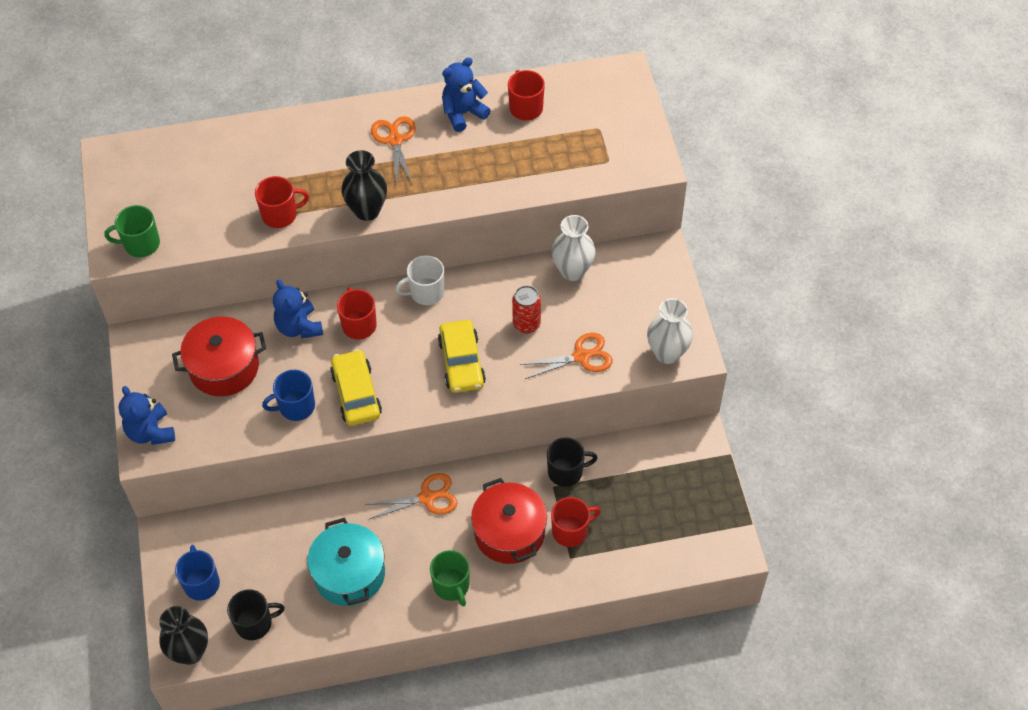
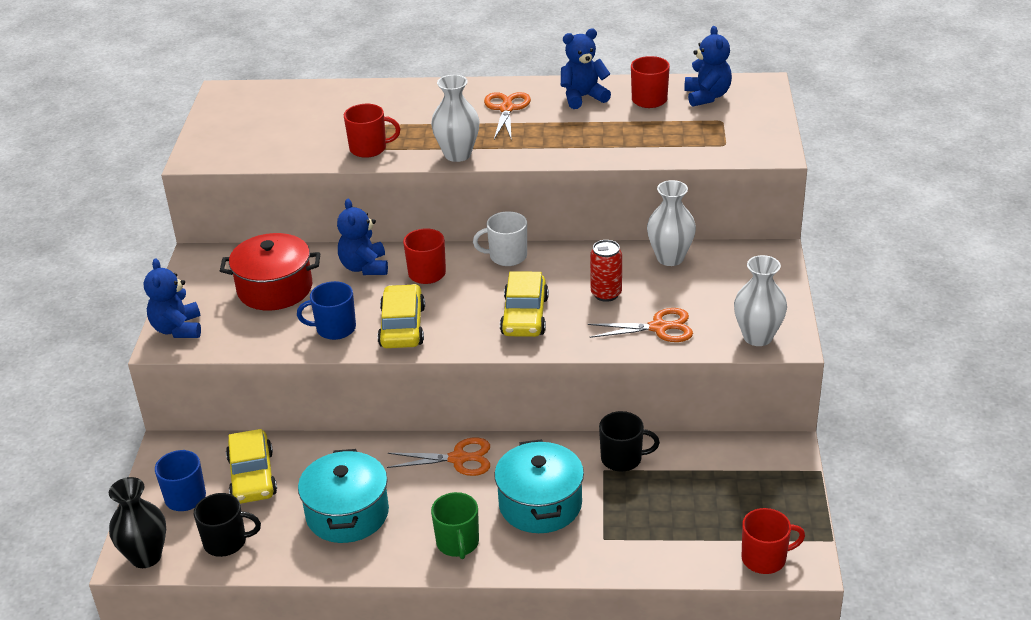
camera: 15 degrees right, 20 degrees down
green mug [104,205,160,257] -> none
black vase [341,150,387,221] -> white vase [431,75,480,162]
red pot [471,478,547,564] -> turquoise pot [494,439,584,533]
red mug [551,497,601,547] -> red mug moved to [742,508,805,574]
none -> yellow car [226,429,277,504]
none -> blue teddy bear [684,26,732,107]

